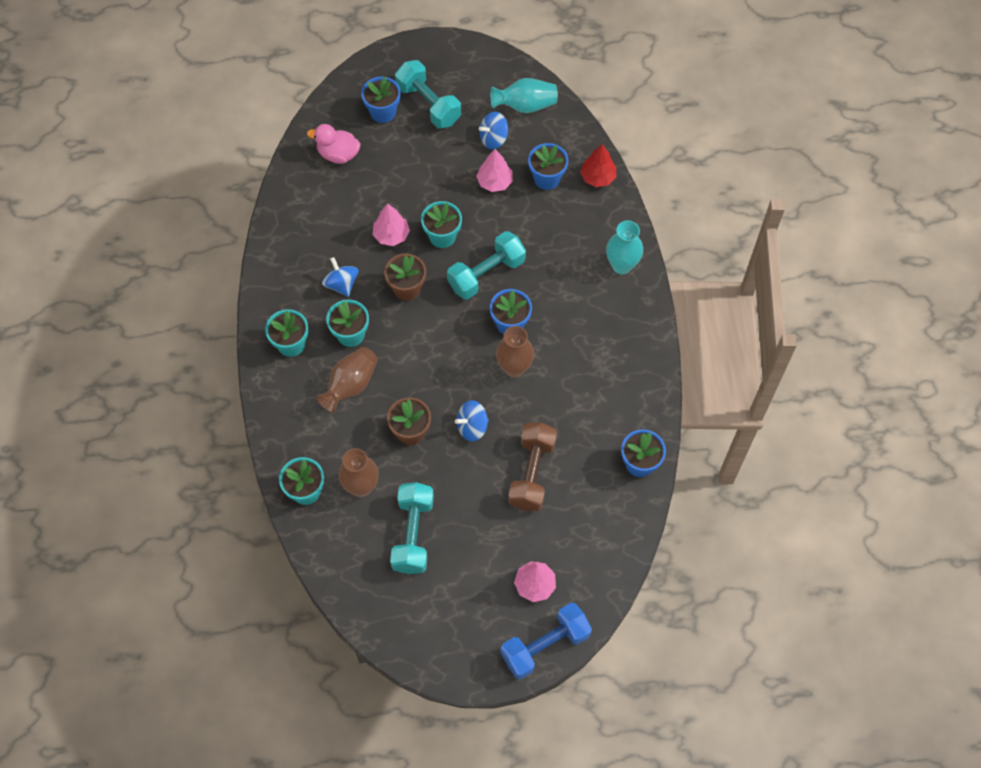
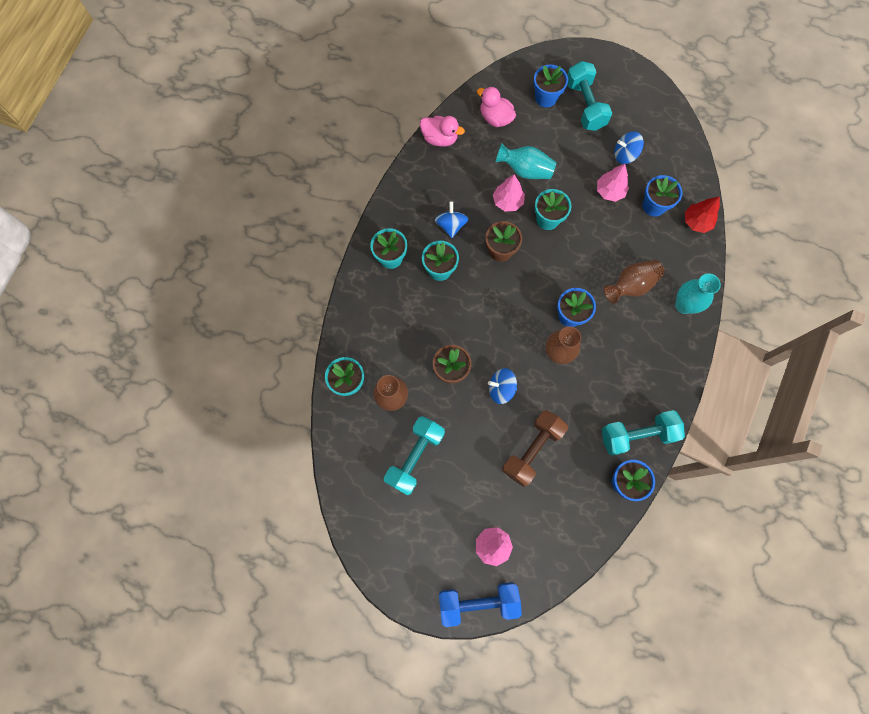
camera: 25 degrees right, 10 degrees up
brown vase [316,347,378,413] -> brown vase moved to [604,260,665,304]
turquoise dumbbell [447,231,526,300] -> turquoise dumbbell moved to [602,410,685,455]
turquoise vase [490,78,558,113] -> turquoise vase moved to [495,143,556,179]
none -> pink duck [420,116,465,147]

